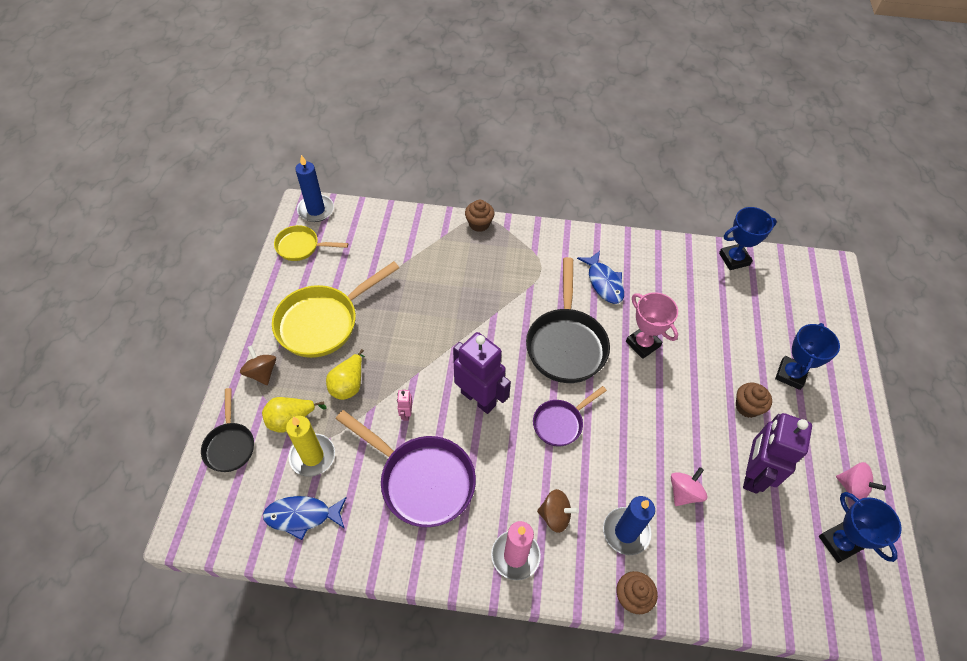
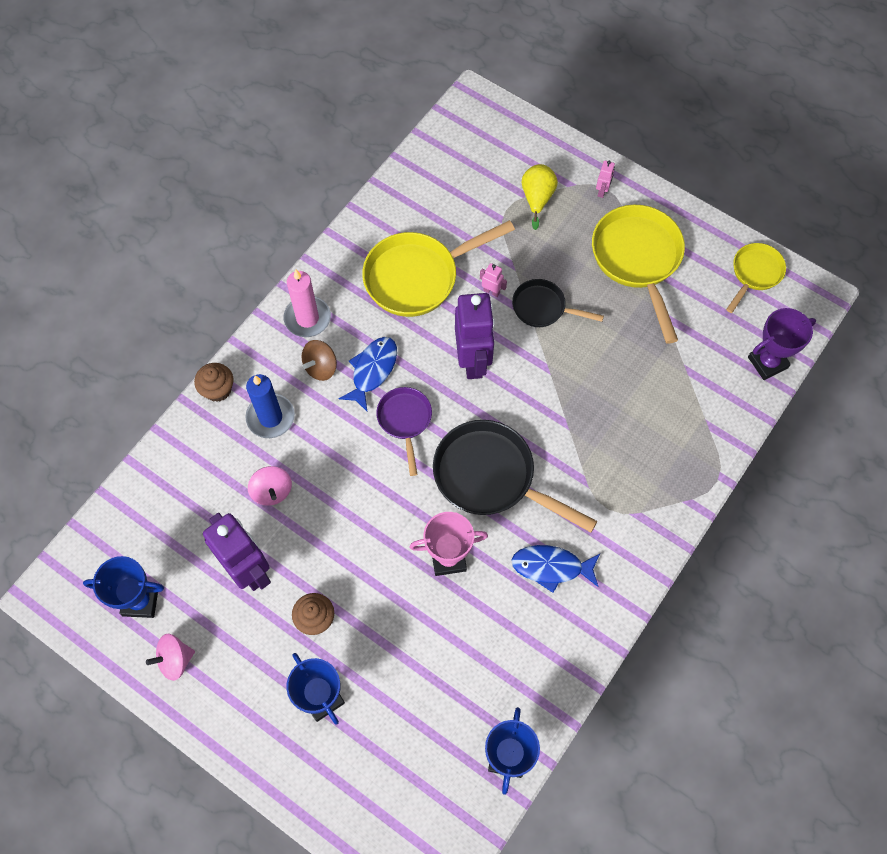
camera: 120 degrees right, 10 degrees up
black pan [201,388,254,472] -> black pan moved to [512,279,604,327]
brown spinning top [240,345,276,385] -> pink robot [596,160,615,198]
blue fish [263,496,347,540] -> blue fish moved to [339,337,397,411]
yellow candle [286,416,335,477] -> none
blue candle [295,155,334,222] -> none
yellow pear [326,349,365,400] -> none
purple pan [336,410,476,527] -> yellow pan [362,220,515,317]
purple robot [453,332,511,414] -> purple robot turned 75 degrees counterclockwise [455,293,495,379]
brown cupcake [465,200,494,232] -> none
none -> purple trophy [748,308,816,380]

